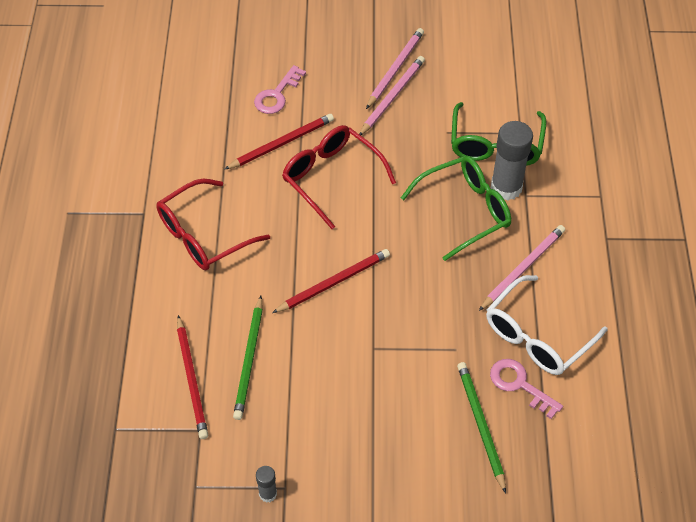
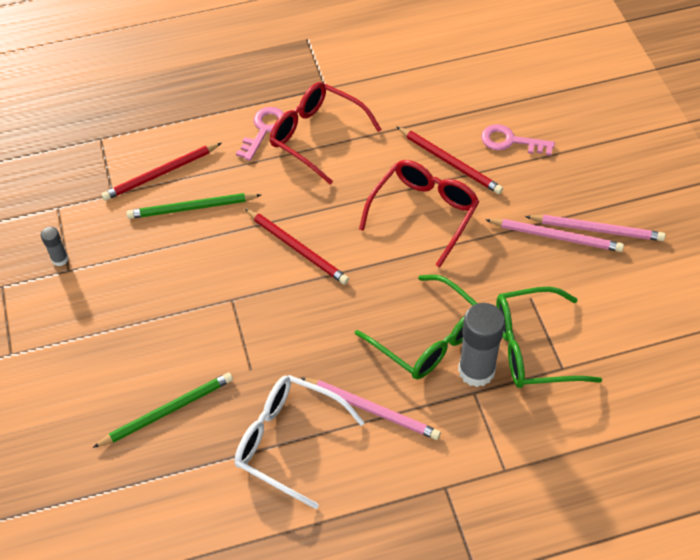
camera: 75 degrees right, 0 degrees up
pink key [490,359,563,419] -> pink key moved to [236,107,284,161]

